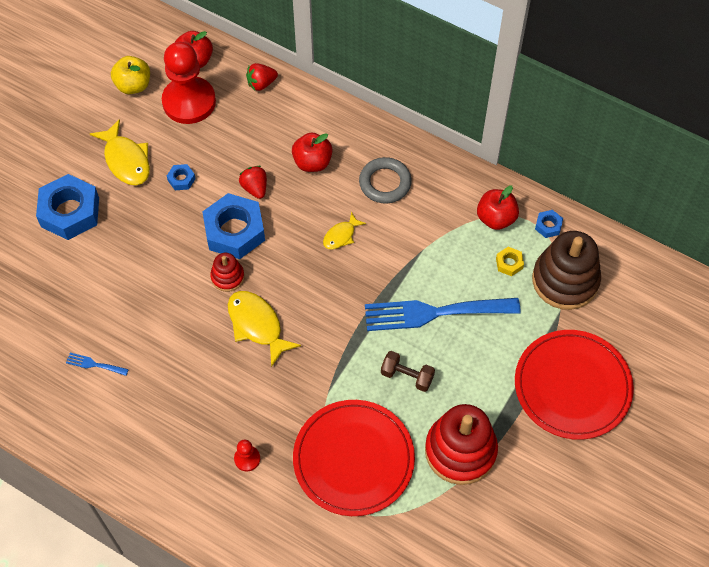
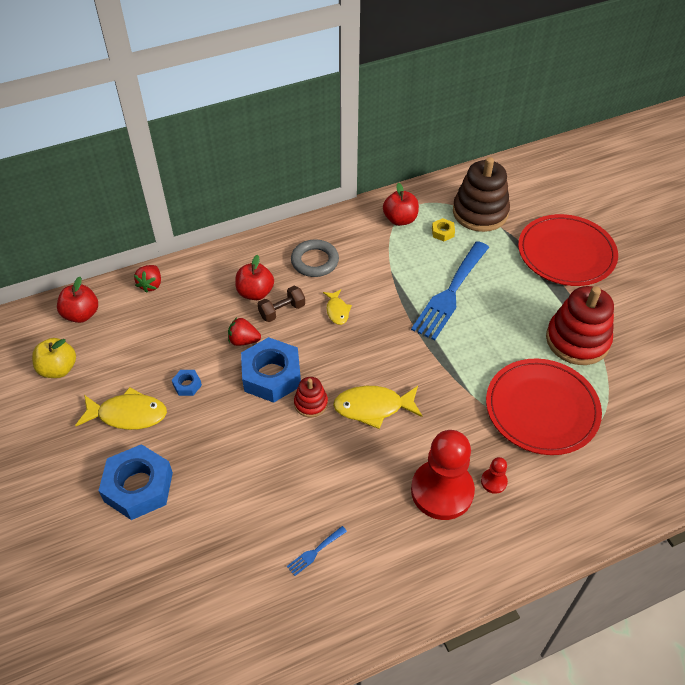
camera: 55 degrees left, 10 degrees down
red pawn [162,42,216,124] -> red pawn moved to [411,430,475,520]
brown dumbbell [381,351,435,392] -> brown dumbbell moved to [258,286,305,322]
blue nut [535,210,563,238] -> none

